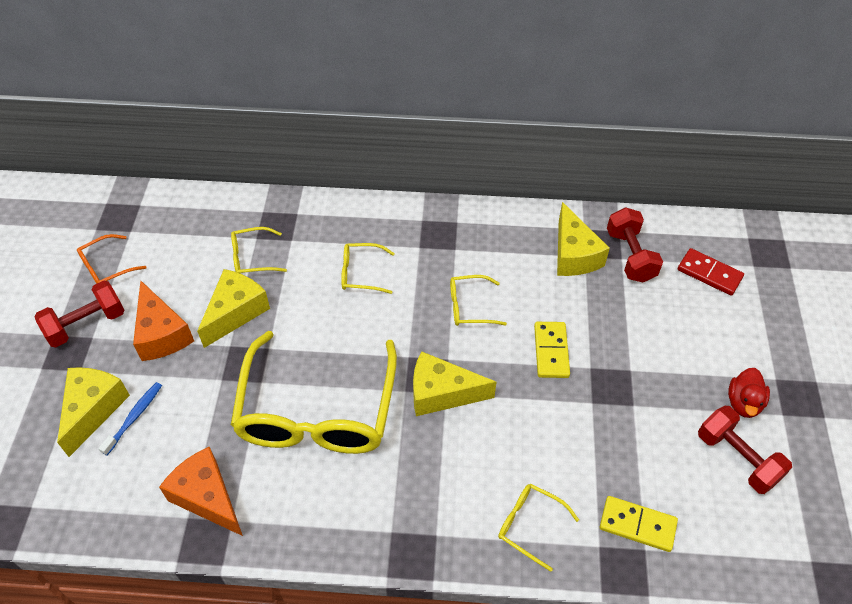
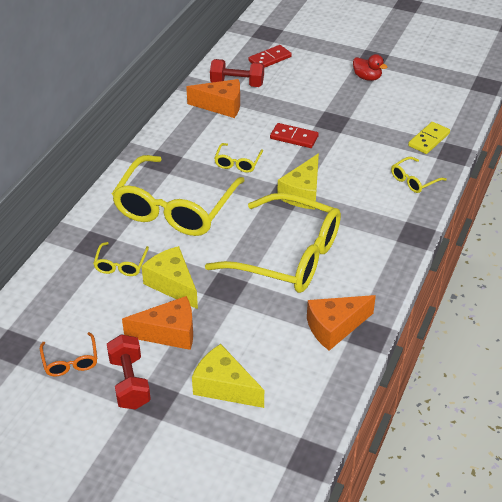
camera: 70 degrees left, 10 degrees down
blue toothbrush [98,382,162,456] -> none
yellow glasses [341,243,395,294] -> yellow glasses [112,155,245,236], size x2.39
yellow domino [534,322,570,378] -> red domino [270,123,319,148]
yellow cheese [557,202,610,276] -> orange cheese [186,79,240,118]
red dumbbell [698,406,792,494] -> none

